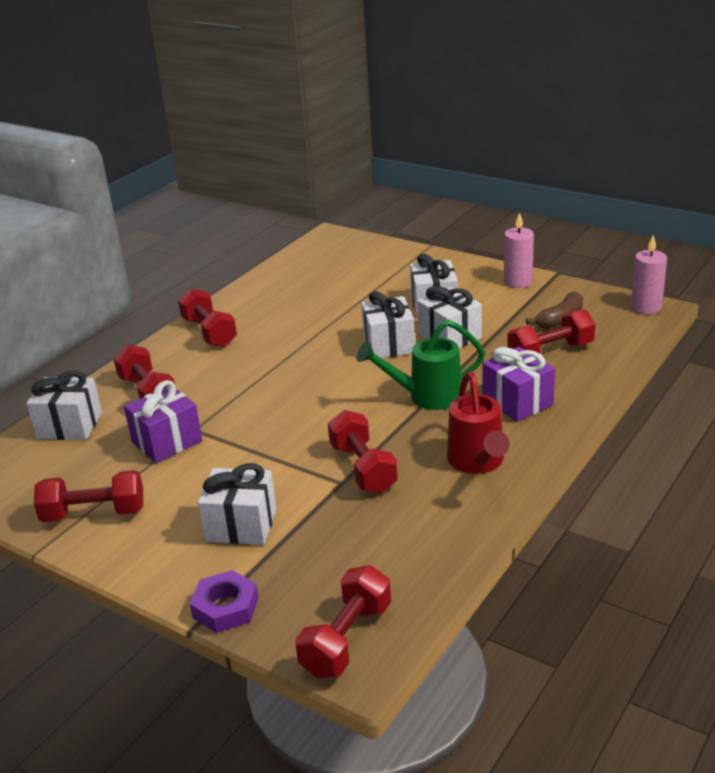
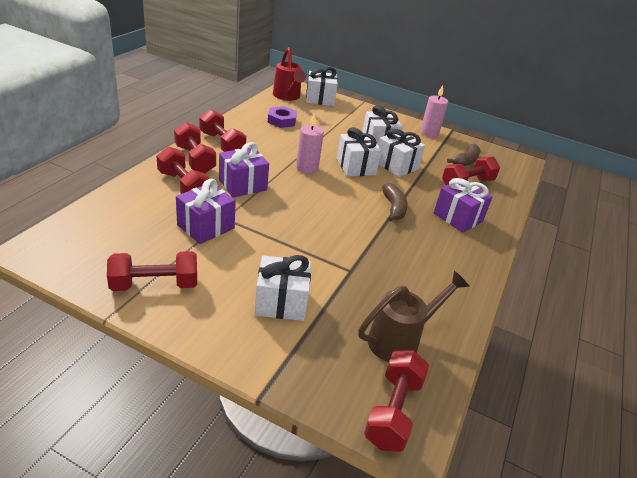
camera: 15 degrees left, 5 degrees up
white gift [26,370,102,440] -> white gift moved to [306,67,338,106]
purple nut [190,570,259,633] -> purple nut moved to [268,106,297,128]
red dumbbell [328,410,398,493] -> red dumbbell moved to [174,122,216,173]
green watering can [357,320,485,410] -> brown banana [382,183,408,222]
red watering can [447,371,510,474] -> red watering can moved to [273,47,306,101]
pink candle [631,235,667,314] -> pink candle moved to [296,113,324,174]
none -> purple gift [219,142,269,197]
none -> brown watering can [358,271,469,362]

